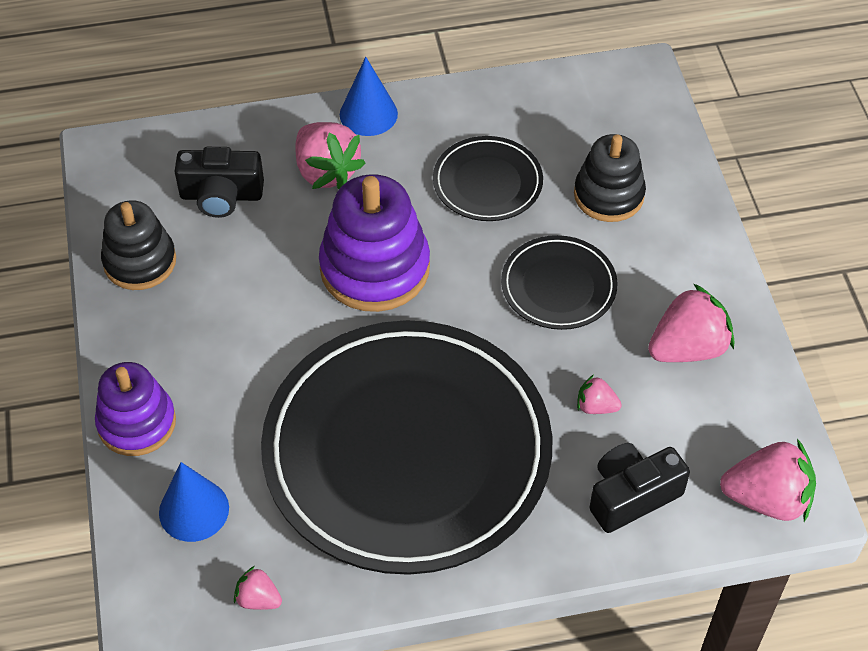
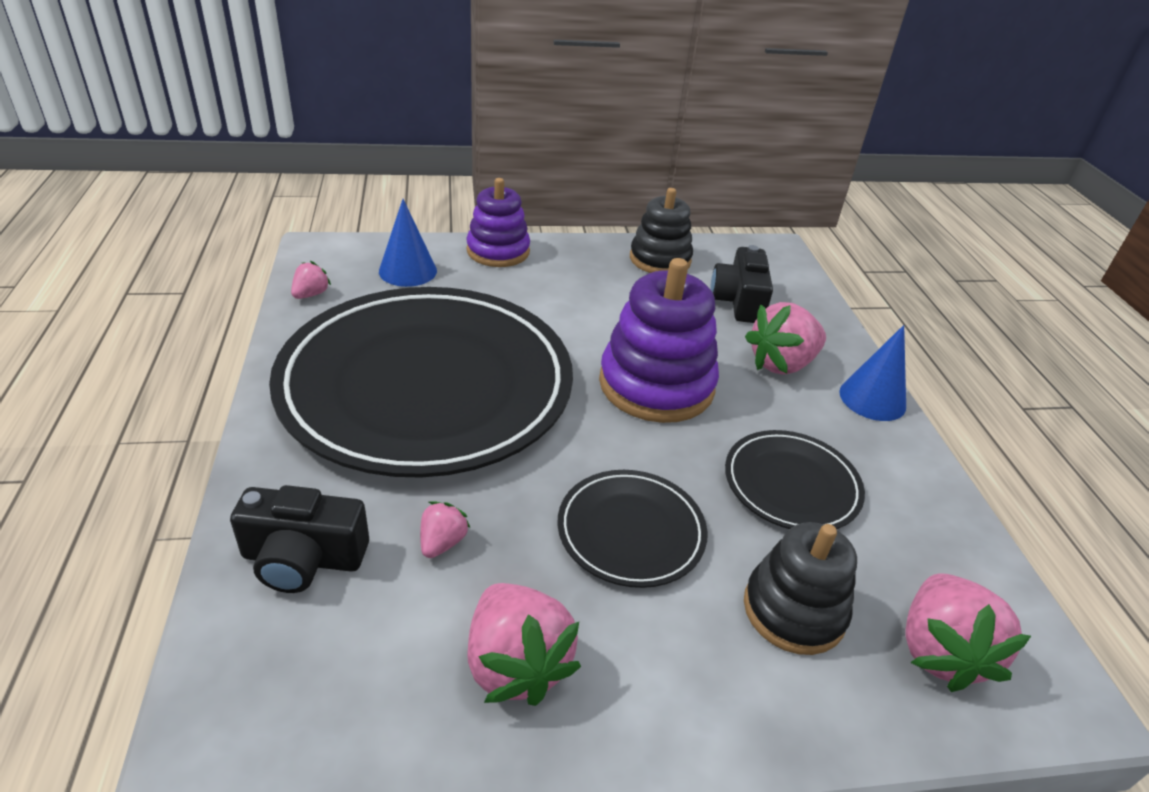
camera: 90 degrees right, 15 degrees down
black camera [589,443,690,533] -> black camera turned 120 degrees clockwise [230,485,369,593]
pink strawberry [720,439,816,522] -> pink strawberry moved to [905,573,1031,692]

